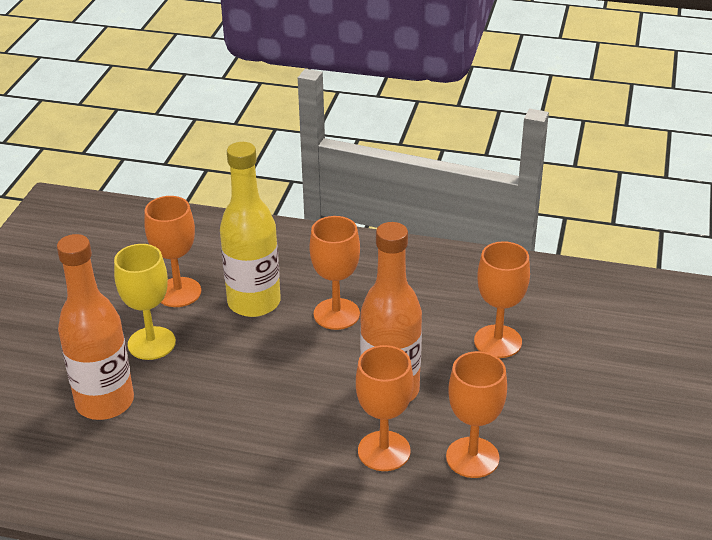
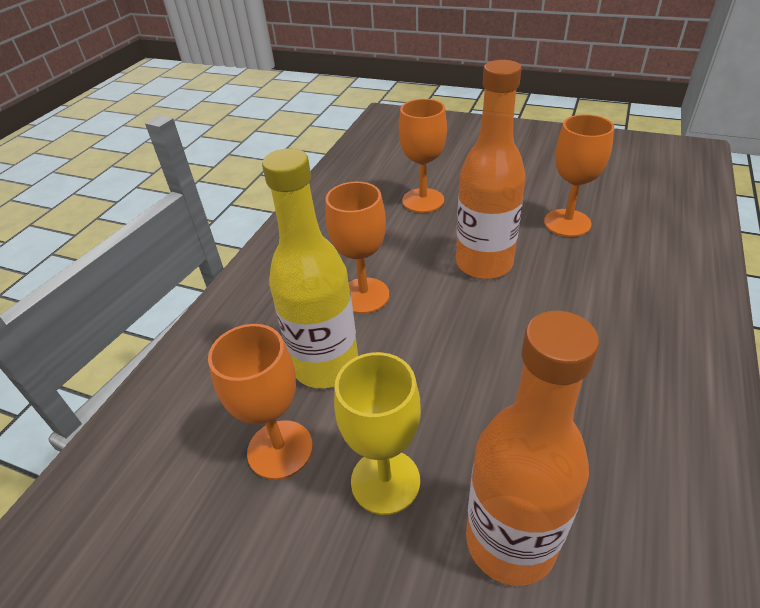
camera: 80 degrees left, 5 degrees up
orange goblet [356,345,413,471] -> none

